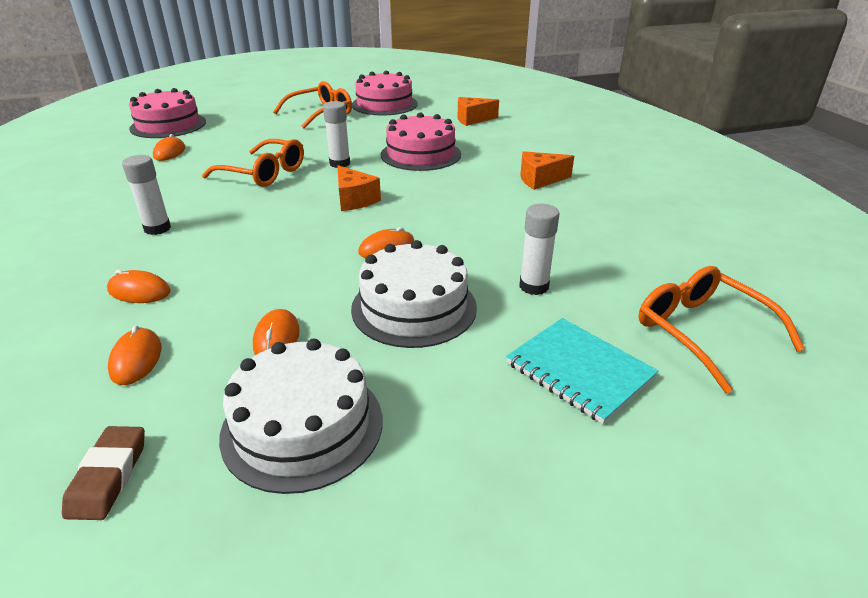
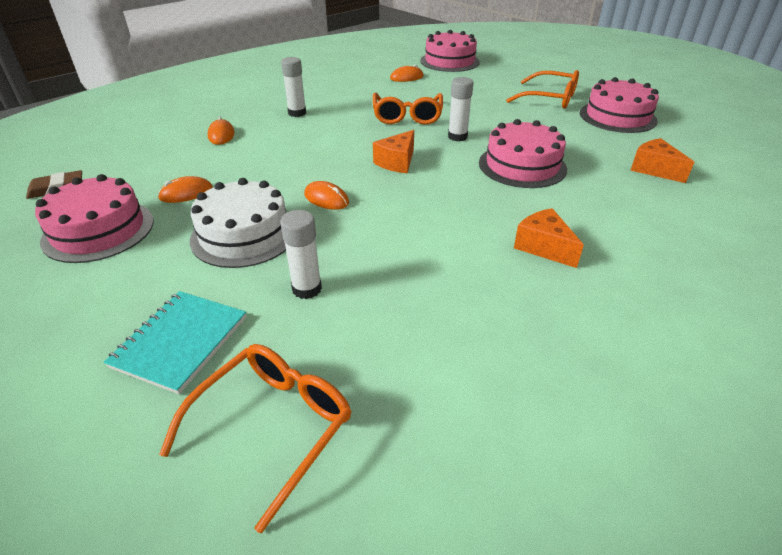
camera: 65 degrees right, 5 degrees up
orange mouse [108,325,161,385] -> none
white cake [219,339,383,494] -> pink cake [35,174,154,263]

